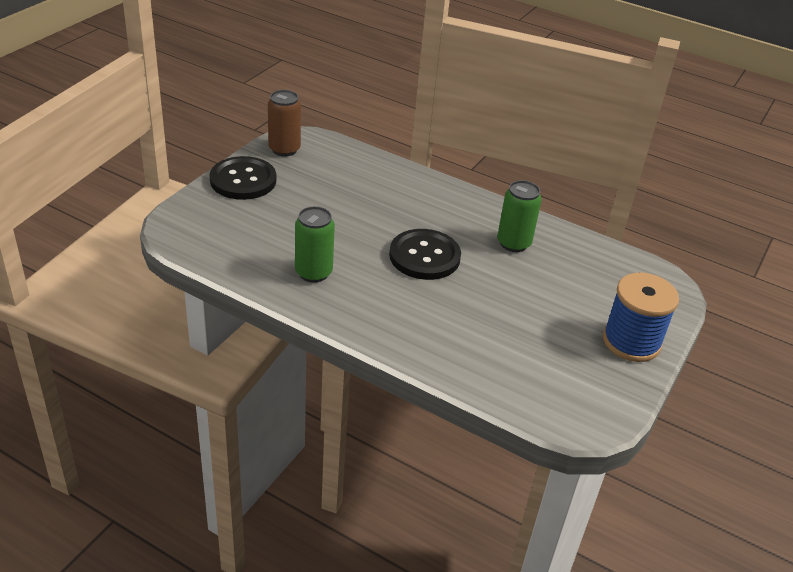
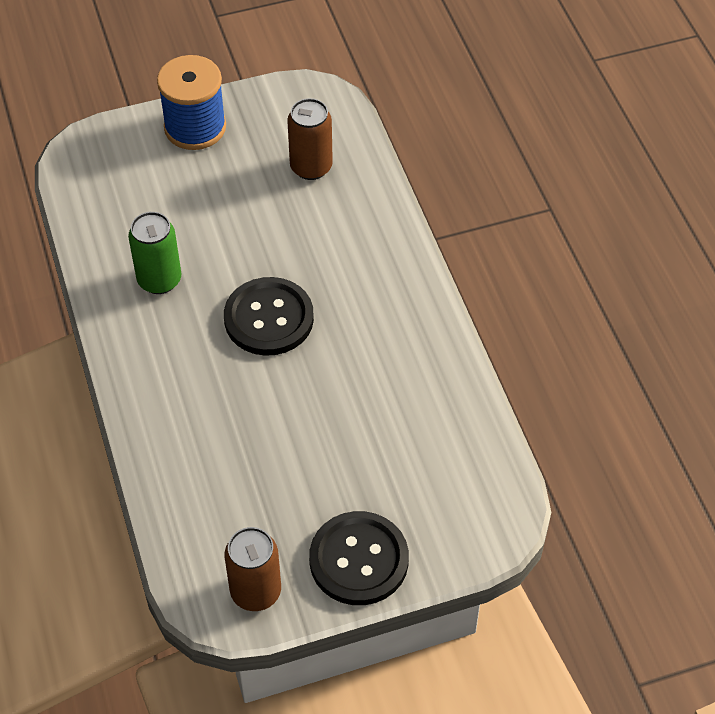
camera: 135 degrees left, 15 degrees up
green can [295,206,335,283] -> none
none -> brown can [287,98,333,180]

